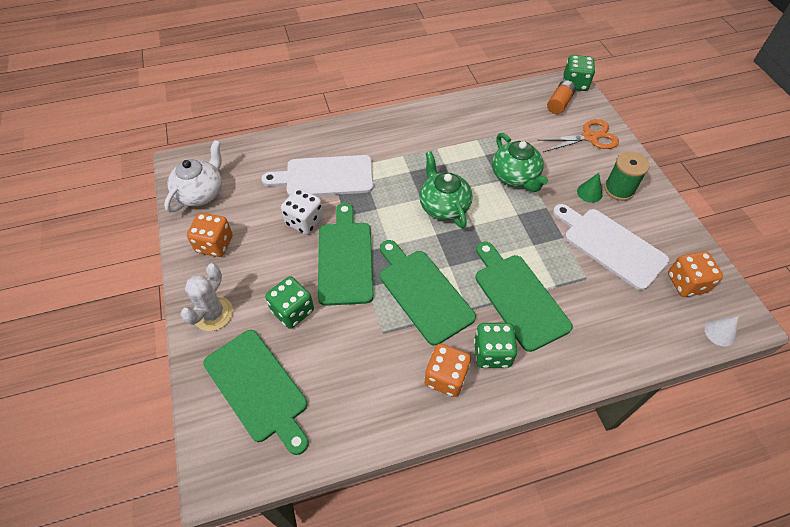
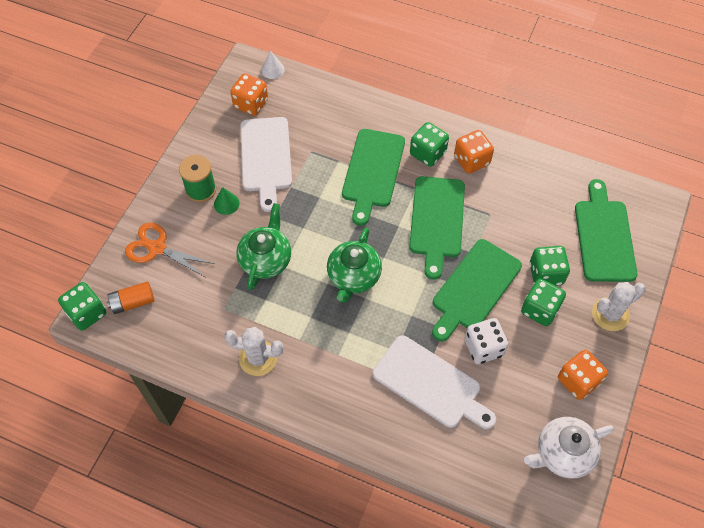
camera: 140 degrees left, 5 degrees up
none -> white cactus [224,327,283,376]
none -> green dice [521,279,566,326]

